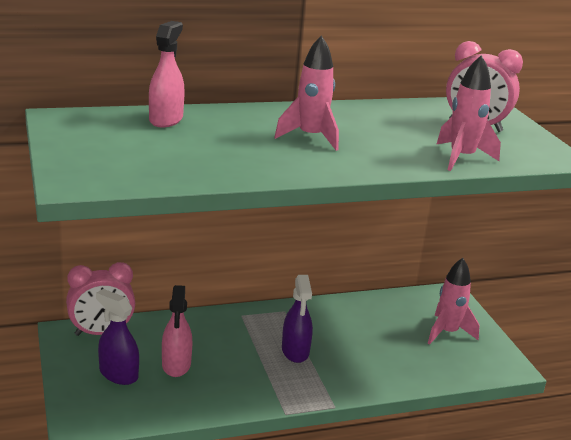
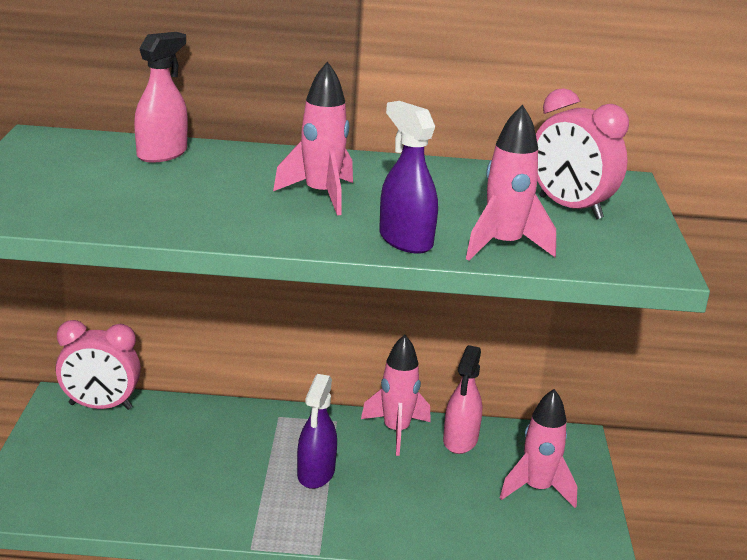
camera: 20 degrees right, 0 degrees up
purple spray bottle [96,289,139,385] -> purple spray bottle moved to [379,101,438,254]
pink spray bottle [162,285,192,377] -> pink spray bottle moved to [443,345,482,454]
none -> pink rocket [361,335,431,456]

